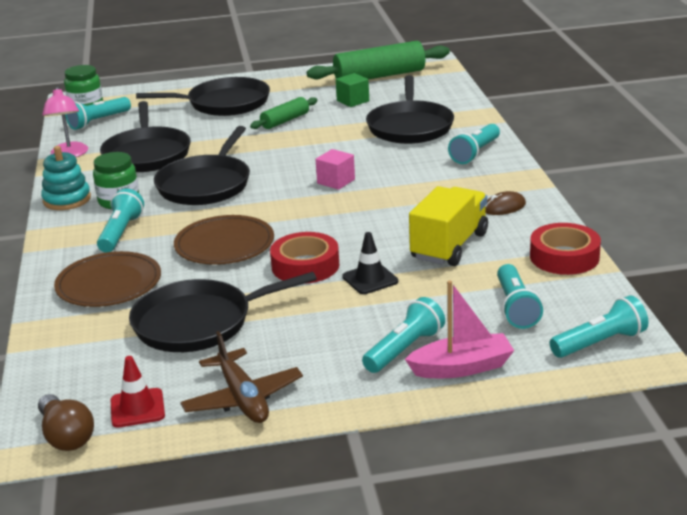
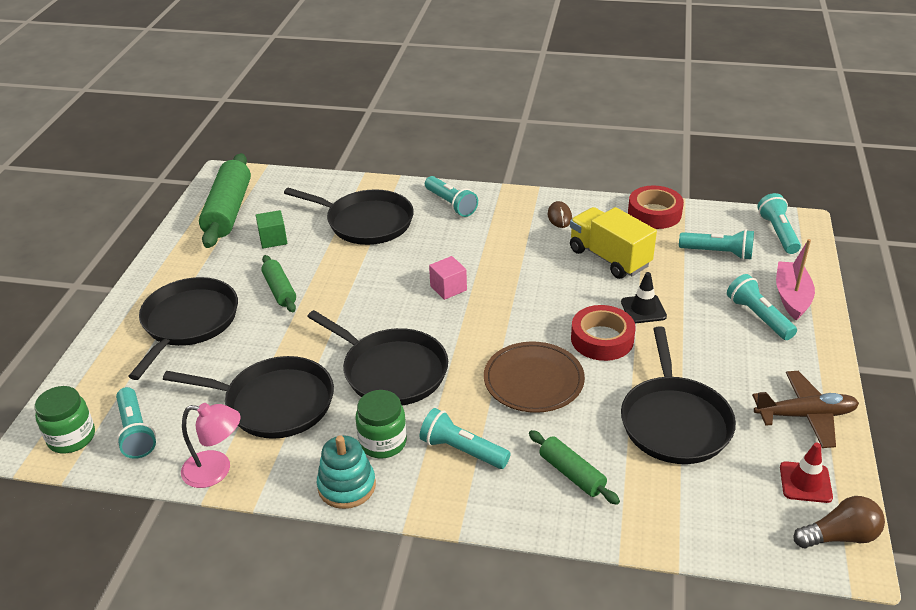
camera: 70 degrees left, 10 degrees up
brown plate [54,251,161,307] -> green rolling pin [529,430,620,505]

